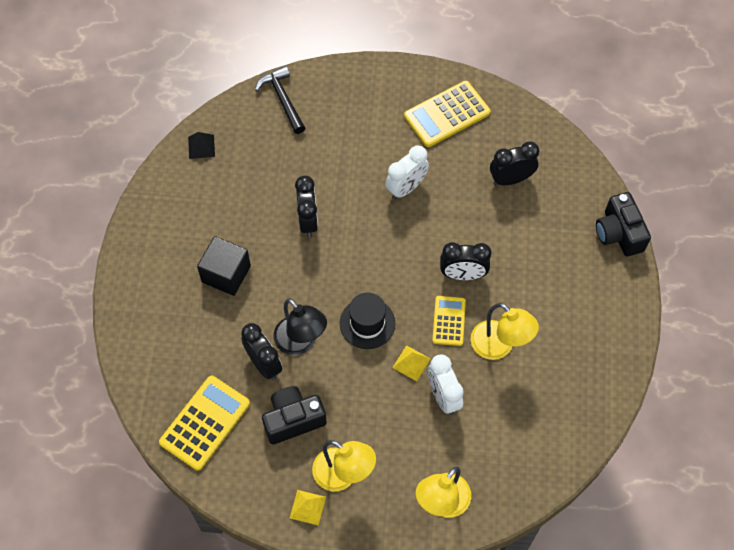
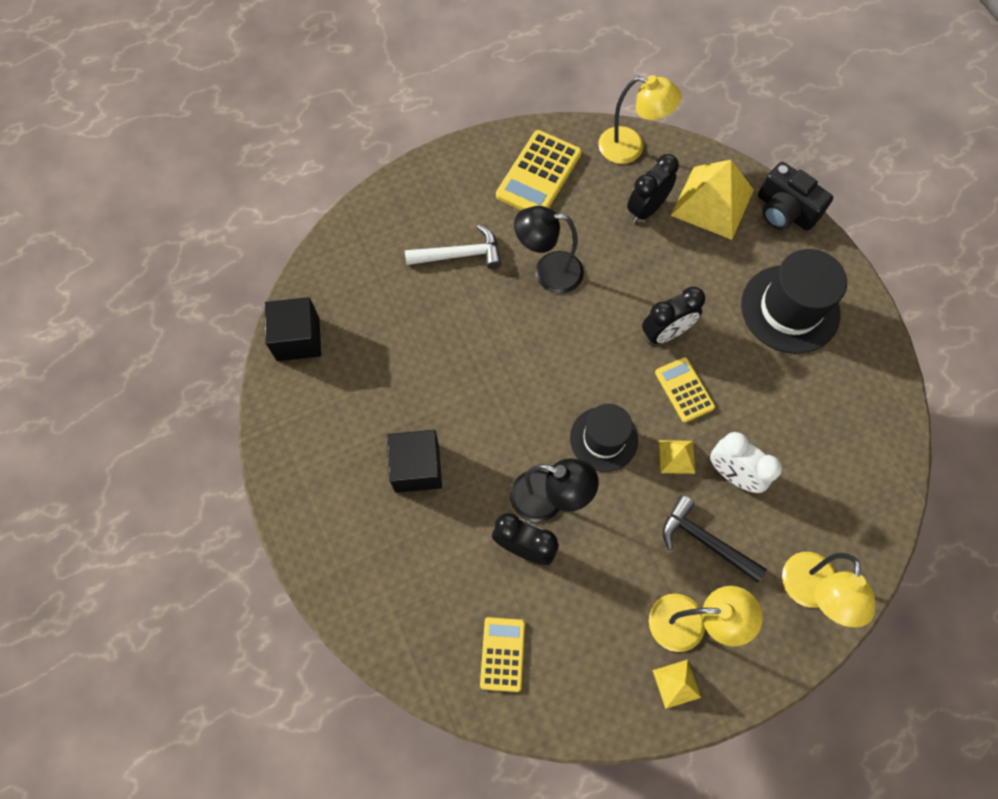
camera: 30 degrees left, 5 degrees up
yellow calculator [159,376,250,471] -> yellow calculator [480,617,525,692], size x0.61
black pyramid [188,132,215,159] -> black cube [264,297,321,361]
black hammer [255,66,305,134] -> black hammer moved to [663,495,767,583]
black camera [262,386,327,444] -> none
black clock [295,175,318,237] -> none
white clock [385,145,429,199] -> black lamp [514,206,584,294]
yellow lamp [471,303,539,360] -> yellow lamp moved to [598,75,681,164]
none -> white hammer [405,225,501,269]
none -> yellow pyramid [671,160,754,240]
none -> black hat [741,249,847,354]

